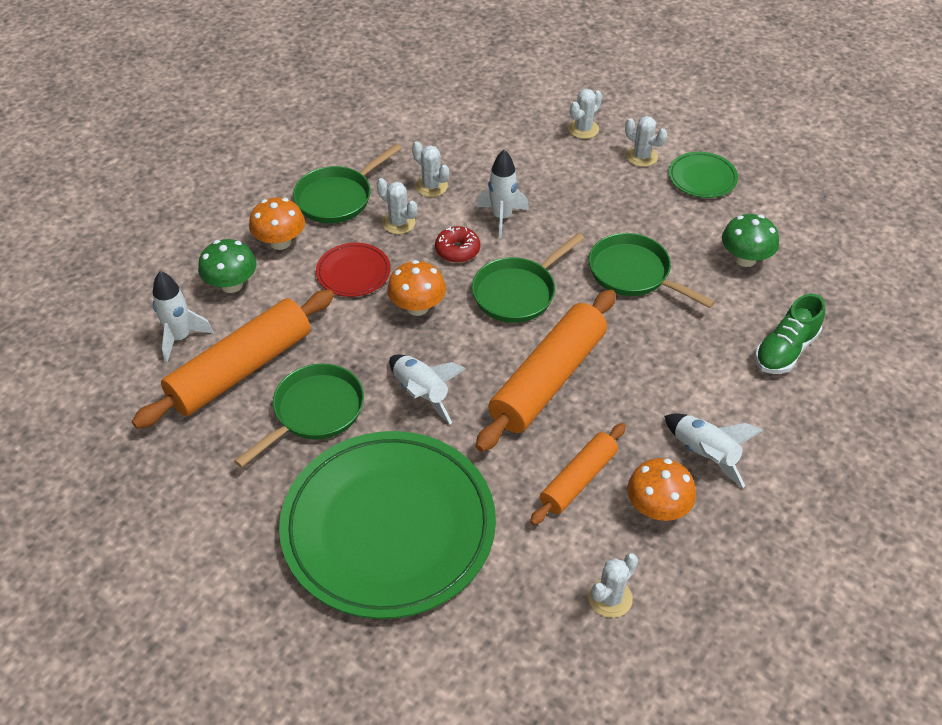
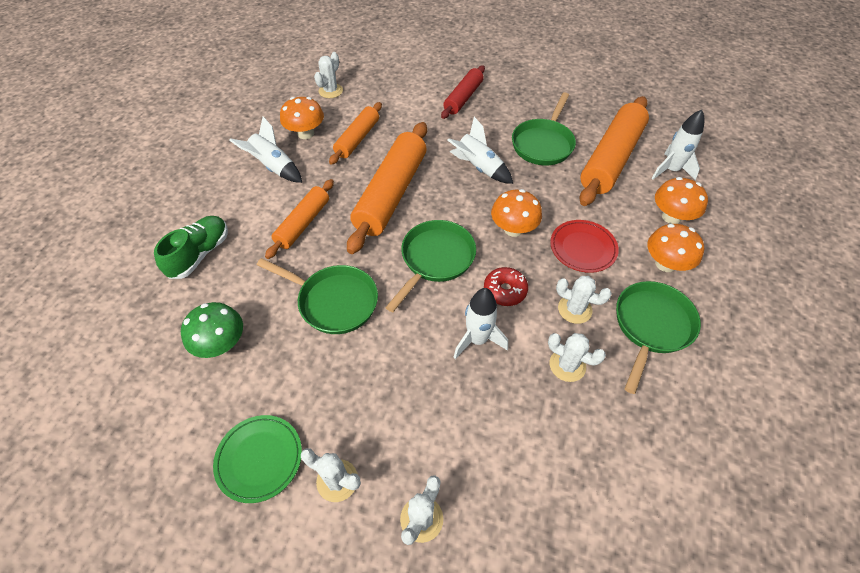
camera: 165 degrees right, 5 degrees up
green mushroom [198,239,257,293] -> orange mushroom [655,177,708,224]
green plate [279,431,496,619] -> red rolling pin [441,65,485,119]
none -> orange rolling pin [265,179,334,259]

